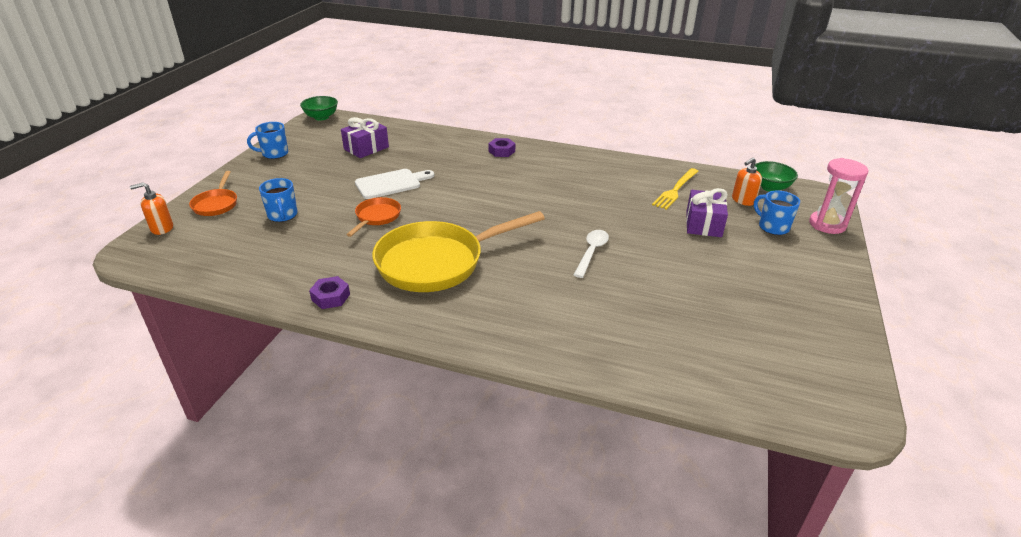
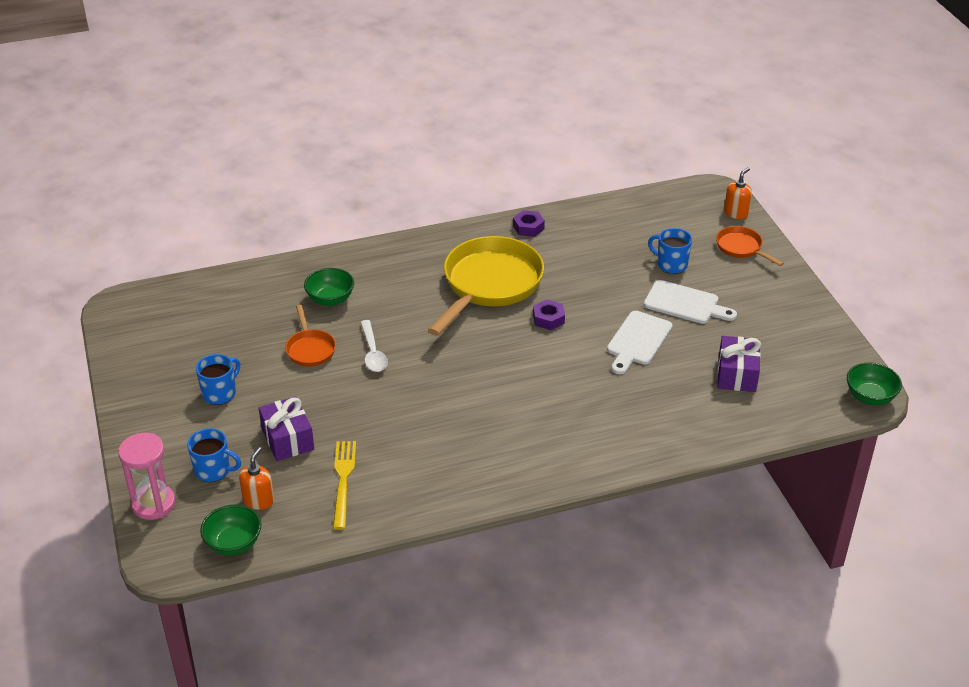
camera: 145 degrees right, 5 degrees up
blue mug [247,122,288,159] -> blue mug moved to [196,354,240,405]
orange pan [346,197,401,237] -> orange pan moved to [285,305,336,366]
purple nut [488,138,515,157] -> purple nut moved to [533,299,565,330]
none -> green bowl [304,268,354,306]
none -> white cutting board [644,280,737,324]

